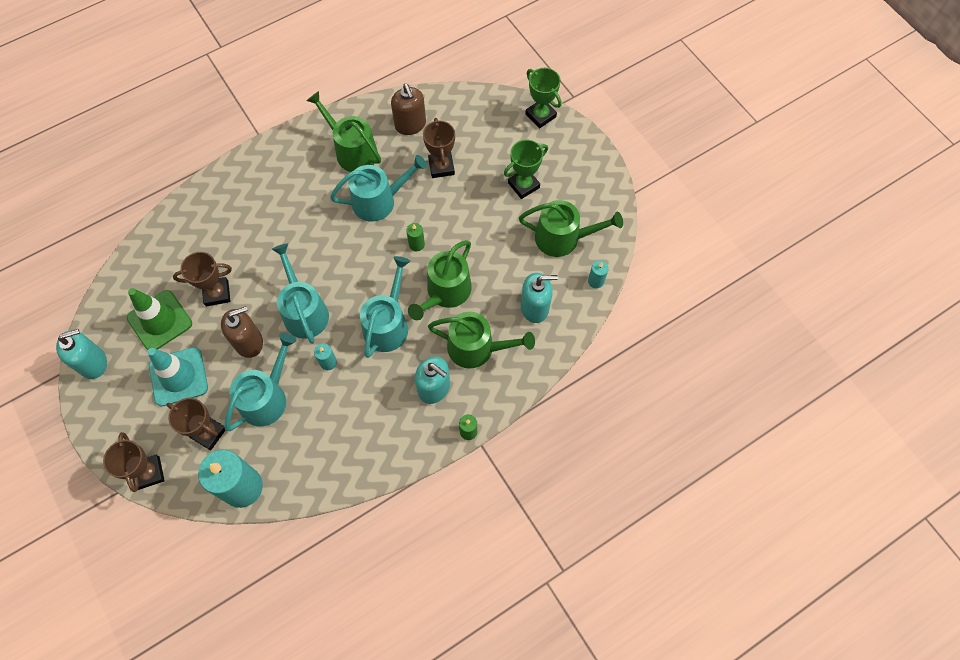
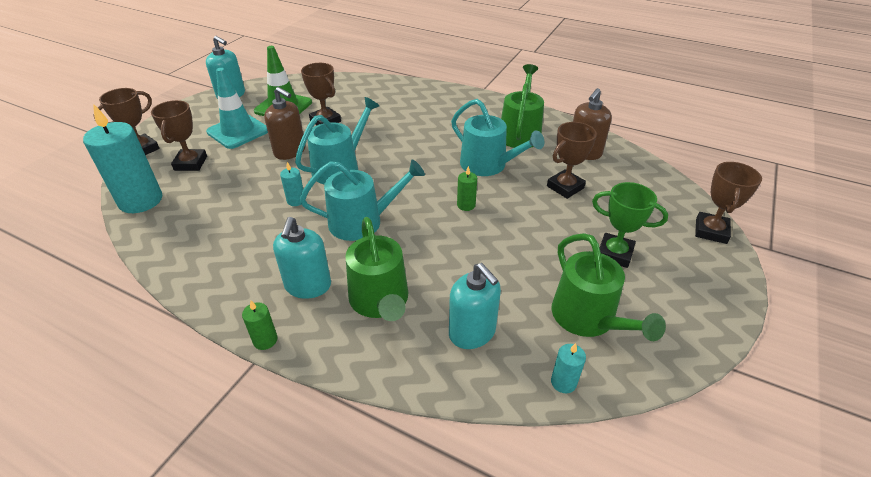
camera: 60 degrees right, 25 degrees down
turquoise watering can [225,333,297,431] -> none
green watering can [408,240,472,320] -> none
green trophy [525,68,562,128] -> brown trophy [695,162,762,244]

